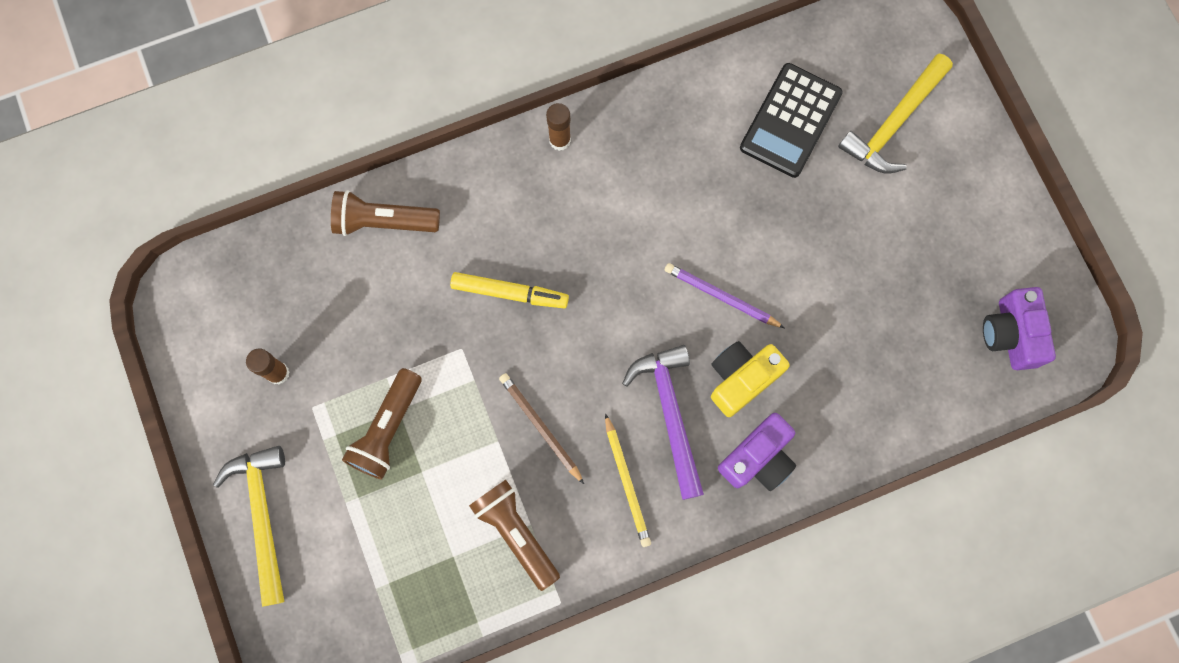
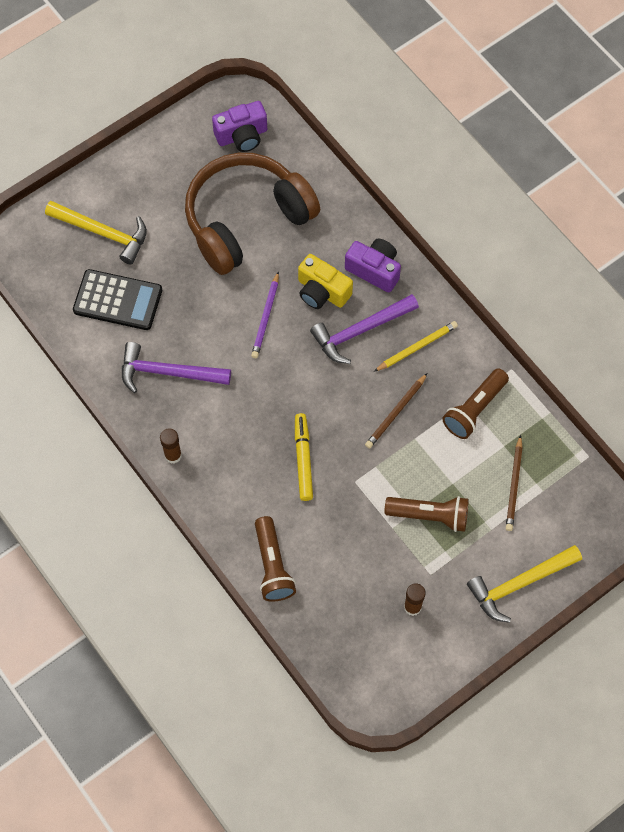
camera: 105 degrees left, 10 degrees down
none -> purple hammer [122,342,231,393]
none -> brown headphones [185,153,320,275]
none -> brown pencil [506,435,523,531]

